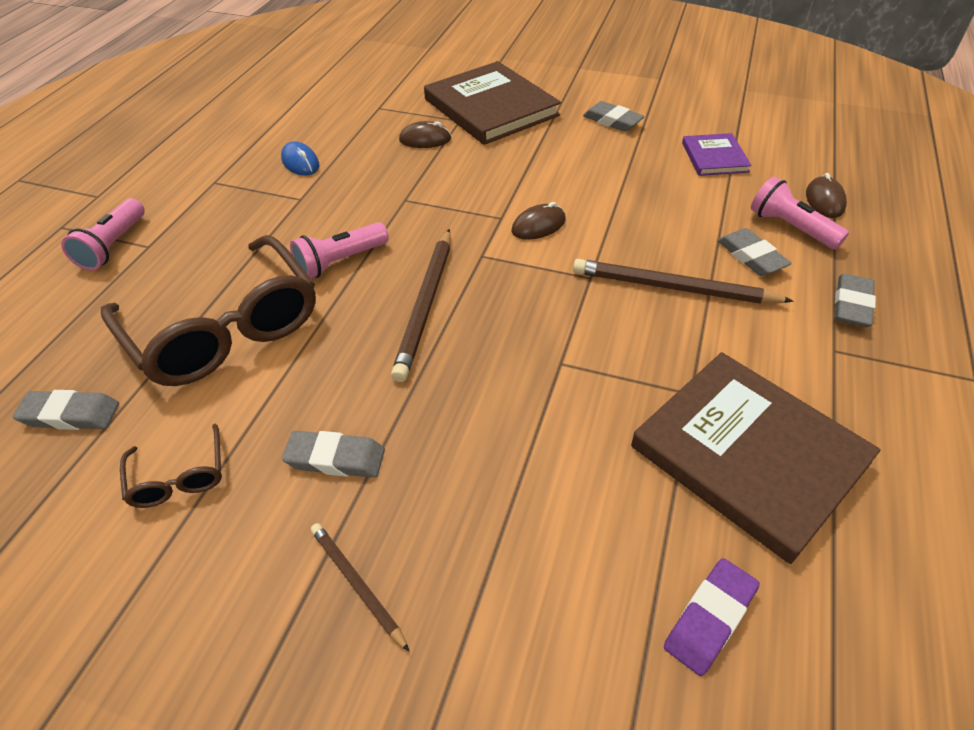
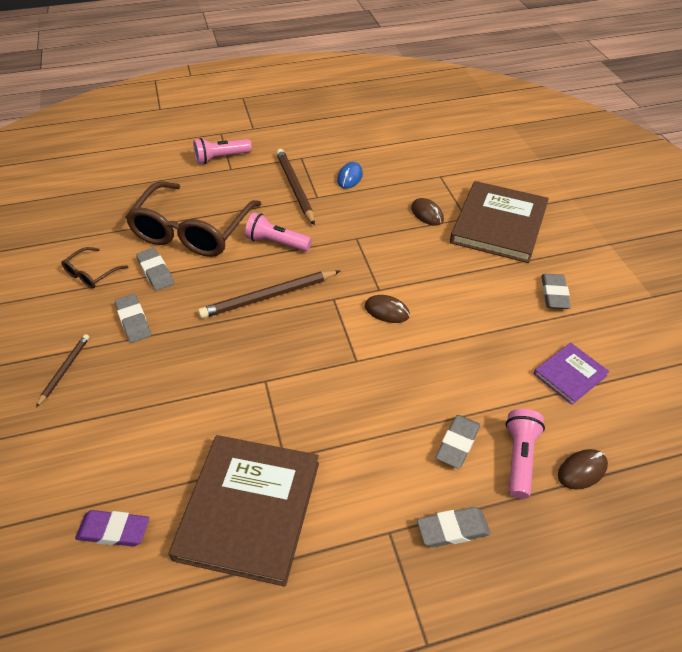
camera: 55 degrees right, 0 degrees up
grey eraser [13,390,119,430] -> grey eraser moved to [136,248,174,291]
brown pencil [573,259,794,304] -> brown pencil moved to [276,149,315,225]

